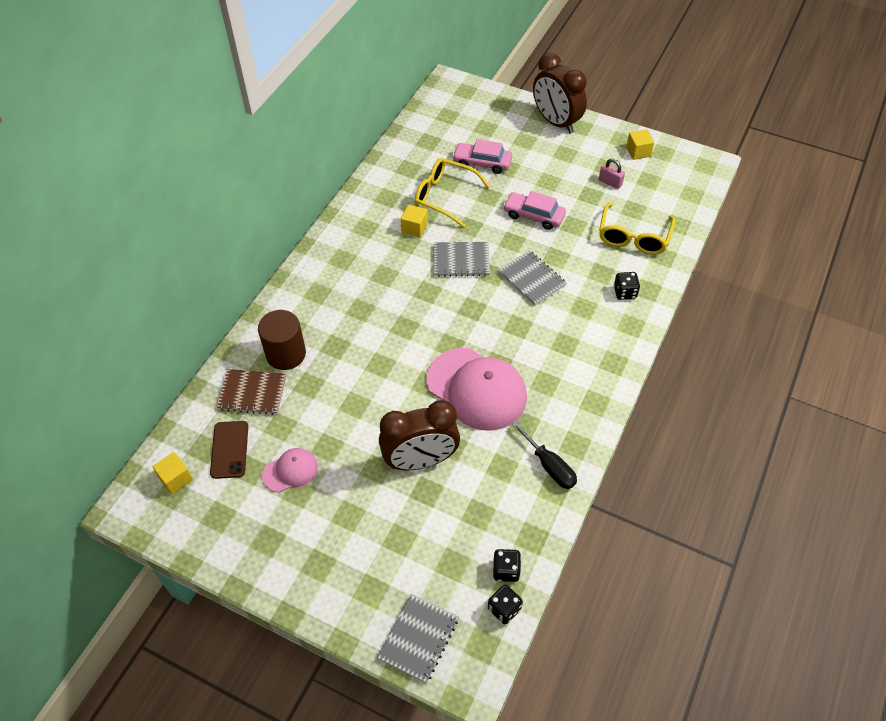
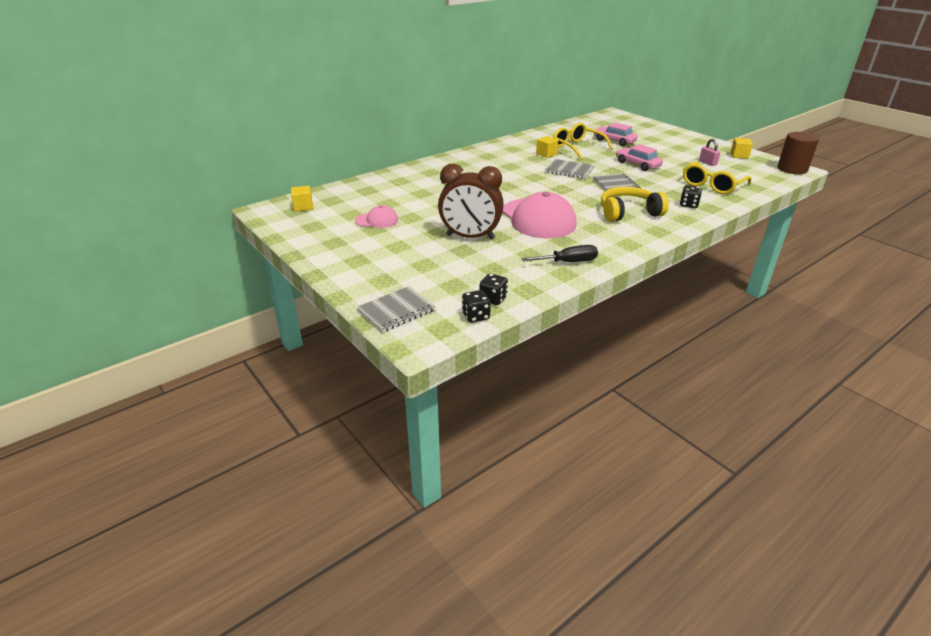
camera: 25 degrees right, 20 degrees down
brown phone [210,421,248,479] -> none
brown notebook [217,369,287,415] -> none
brown cylinder [258,310,306,370] -> brown cylinder moved to [777,132,819,174]
black screwdriver [512,422,577,489] -> black screwdriver turned 90 degrees counterclockwise [522,245,598,262]
brown clock [533,53,587,133] -> none
none -> yellow headphones [601,187,669,222]

